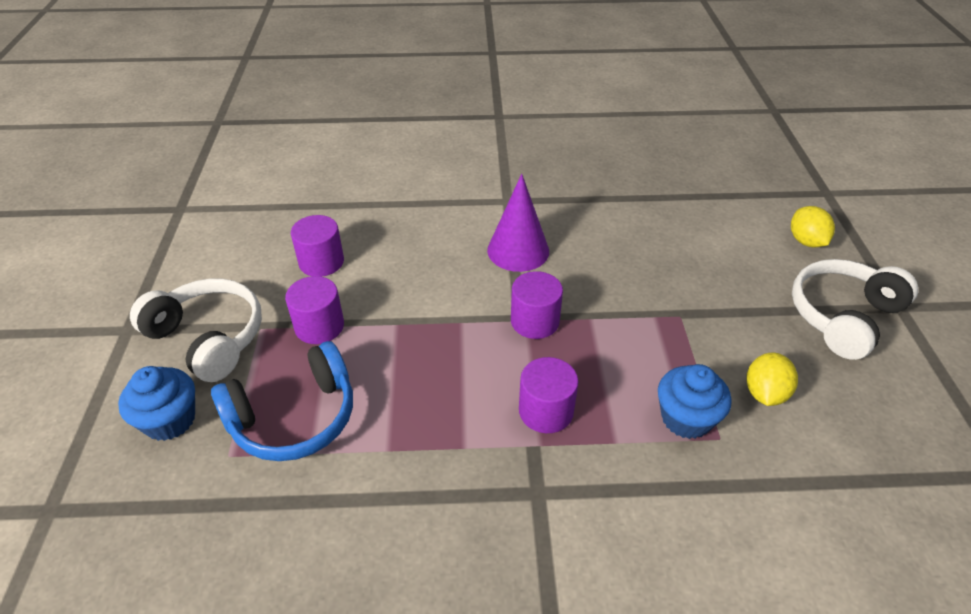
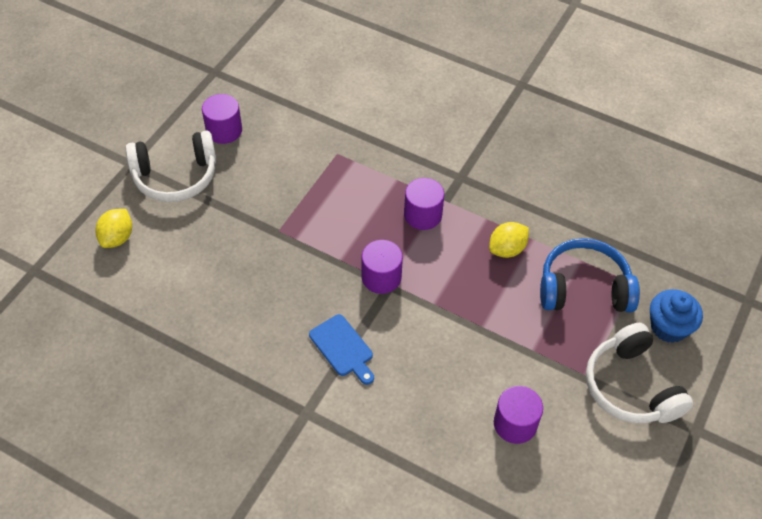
camera: 150 degrees left, 10 degrees up
purple cylinder [285,276,344,344] -> purple cylinder moved to [202,94,242,144]
purple cone [487,174,549,272] -> blue cutting board [309,314,374,385]
blue cupcake [658,364,732,439] -> none
yellow lemon [746,353,798,406] -> yellow lemon moved to [489,222,529,258]

